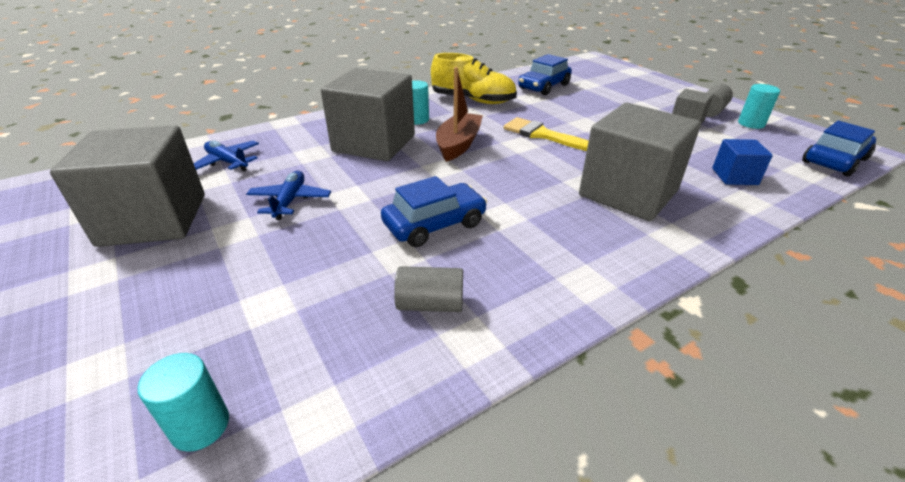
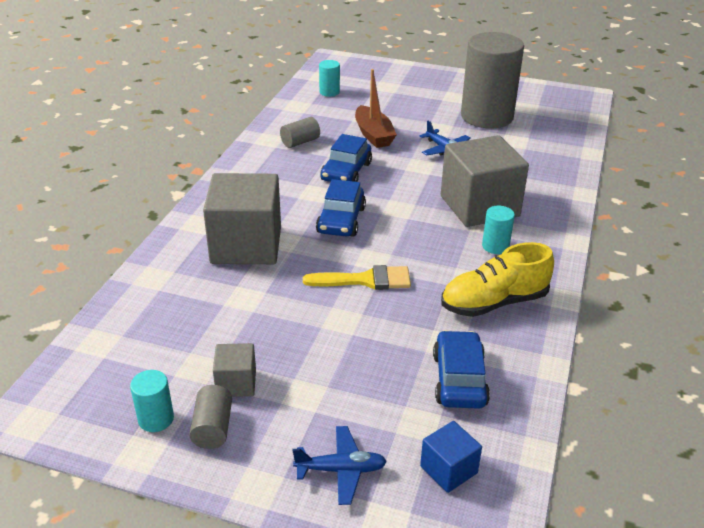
camera: 140 degrees right, 0 degrees up
grey cube [50,125,205,247] -> grey cylinder [461,32,524,129]
blue plane [194,140,259,171] -> blue plane moved to [292,426,387,505]
brown boat [436,67,483,162] -> brown boat moved to [355,69,397,148]
blue cube [712,139,773,185] -> blue cube moved to [420,421,482,493]
blue car [802,121,876,176] -> blue car moved to [316,179,366,237]

